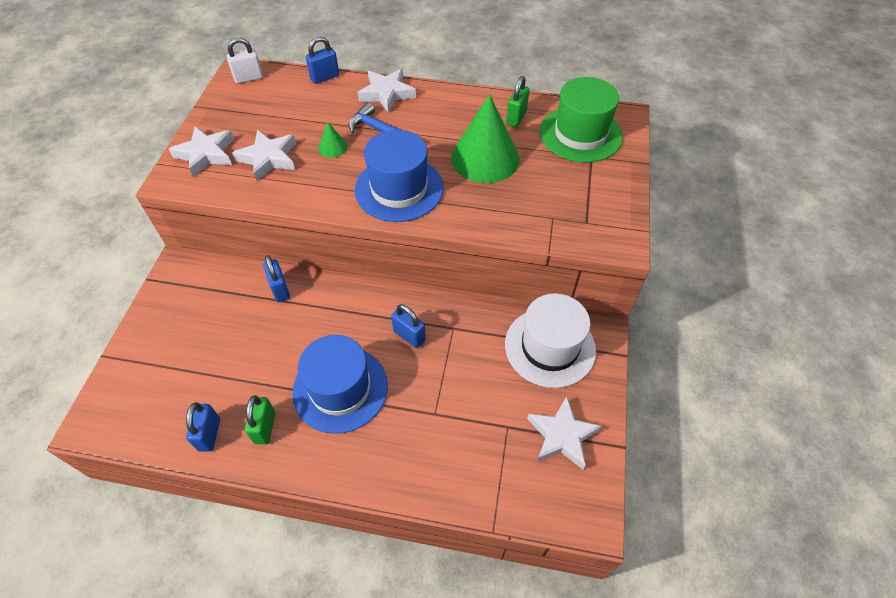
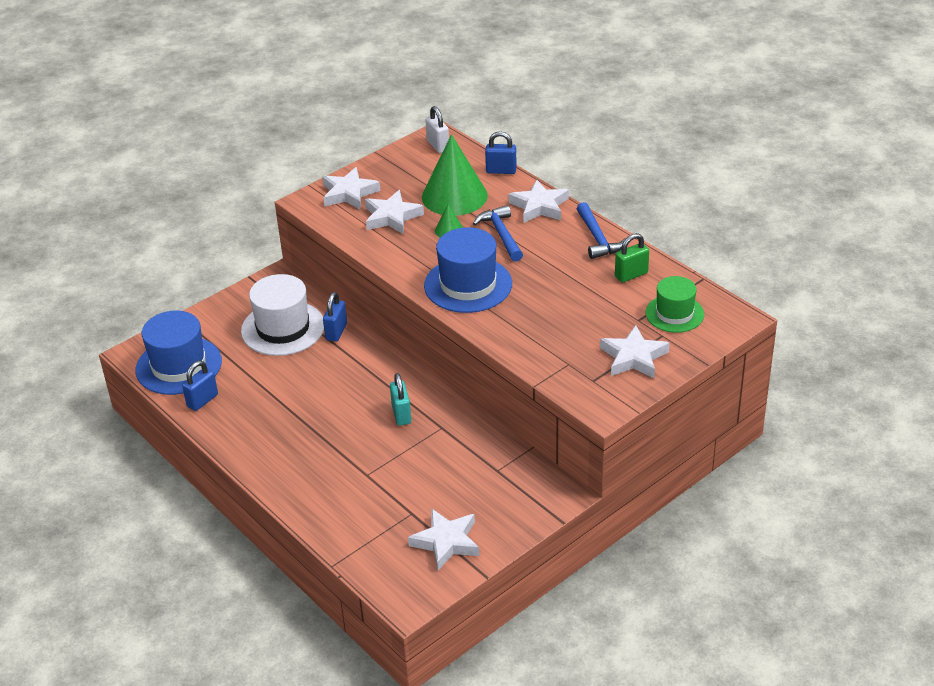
camera: 40 degrees right, 15 degrees down
white padlock [227,38,263,84] -> white padlock turned 45 degrees clockwise [425,106,449,153]
green padlock [245,395,275,445] -> none
blue hat [292,335,388,434] -> blue hat moved to [135,310,222,395]
blue padlock [391,304,426,348] -> turquoise padlock [390,373,411,426]
green cone [451,94,520,183] -> green cone moved to [422,134,488,216]
white hat [505,294,596,388] -> white hat moved to [241,274,324,356]
green hat [539,77,623,163] -> green hat [645,276,704,333], size x0.64
none -> blue hammer [577,202,626,259]
none -> white star [600,325,670,378]

